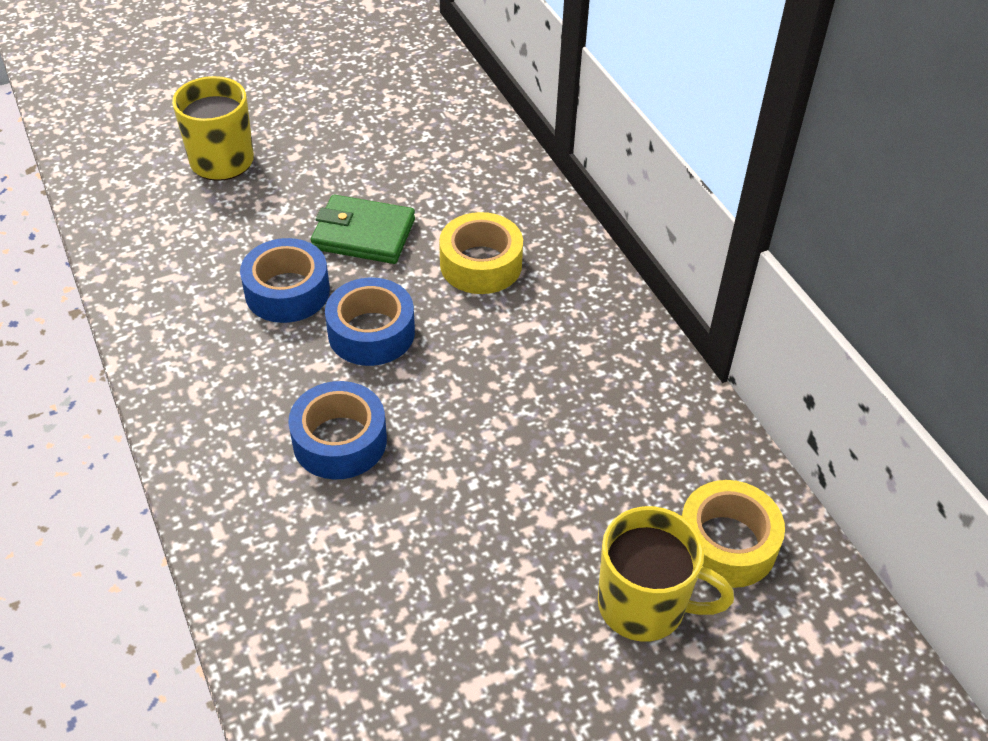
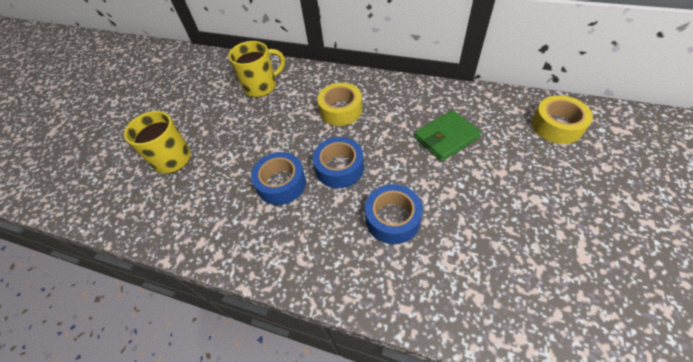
camera: 40 degrees left, 5 degrees up
green wallet [311,195,415,264] -> green wallet moved to [414,110,481,162]
yellow mug [598,506,734,642] -> yellow mug moved to [228,41,285,98]

